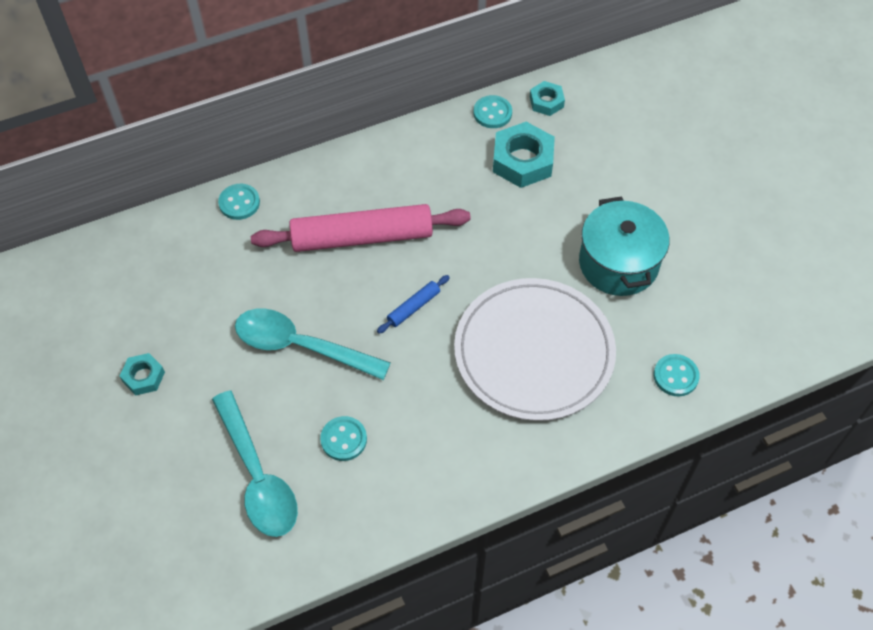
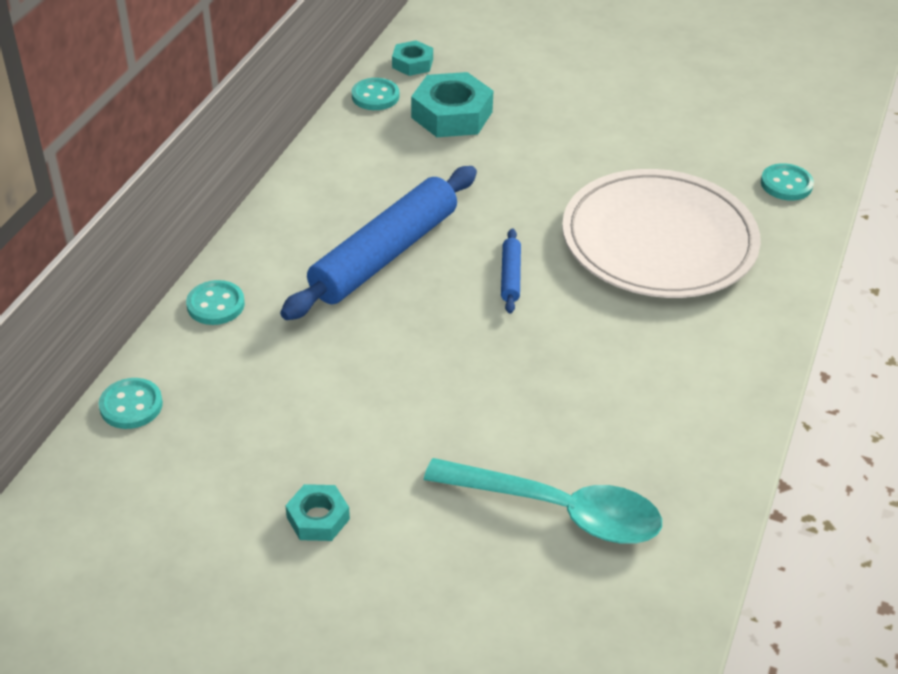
camera: 45 degrees left, 15 degrees down
turquoise spoon [235,309,390,380] -> none
pink rolling pin [251,204,471,252] -> blue rolling pin [280,166,477,320]
turquoise button [320,416,367,461] -> turquoise button moved to [99,378,163,429]
turquoise pot [579,196,670,296] -> none

